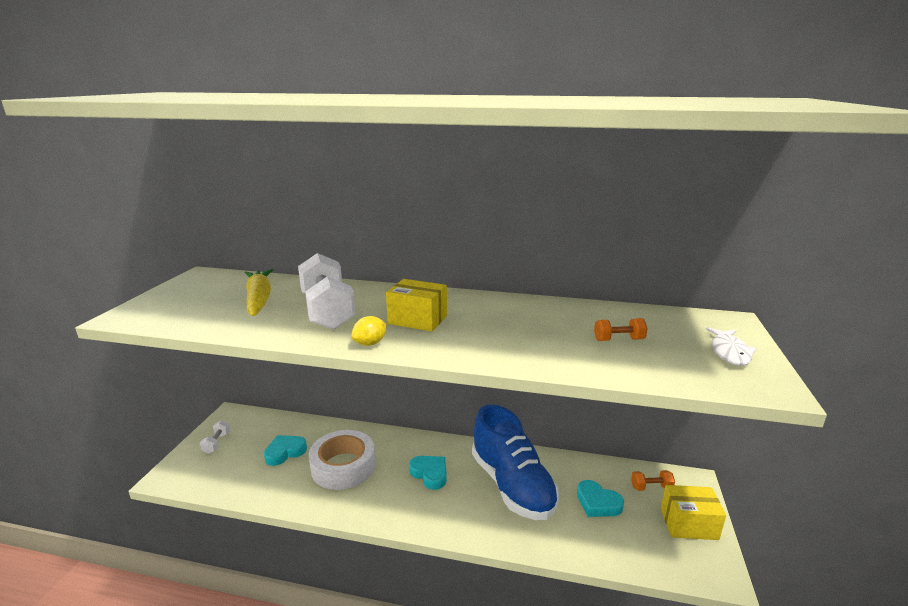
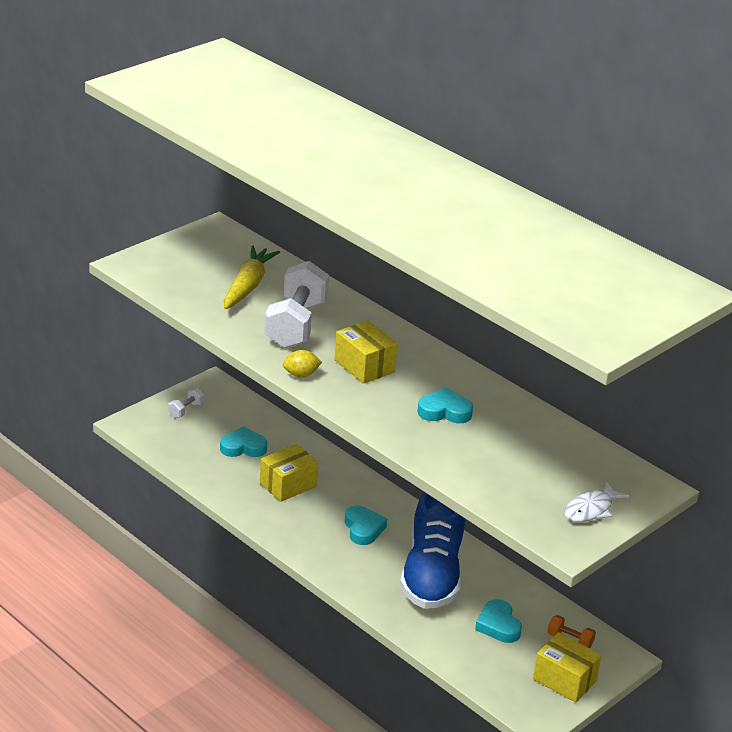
camera: 30 degrees right, 10 degrees up
white tape [309,430,375,490] -> yellow box [260,444,318,502]
orange dumbbell [594,318,648,341] -> none
none -> turquoise heart [417,387,473,423]

